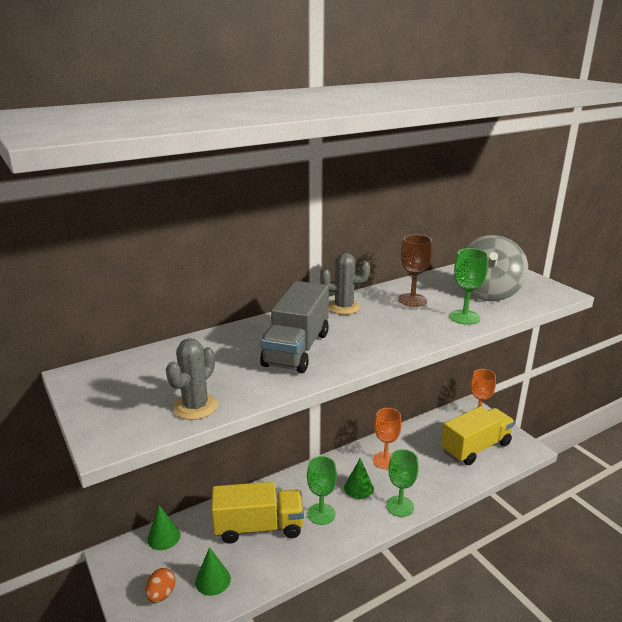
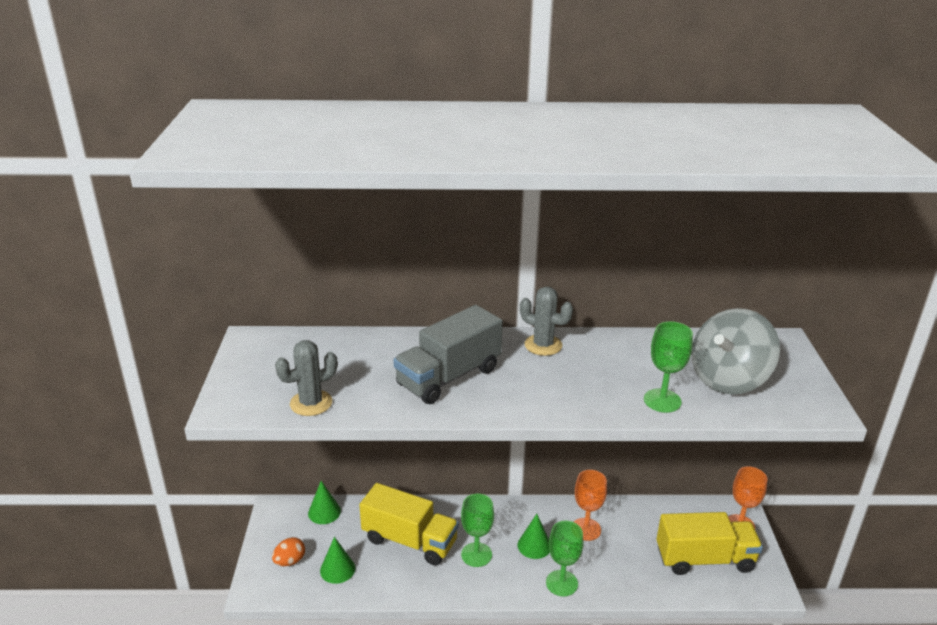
camera: 30 degrees right, 5 degrees up
brown goblet [398,235,432,307] -> none

